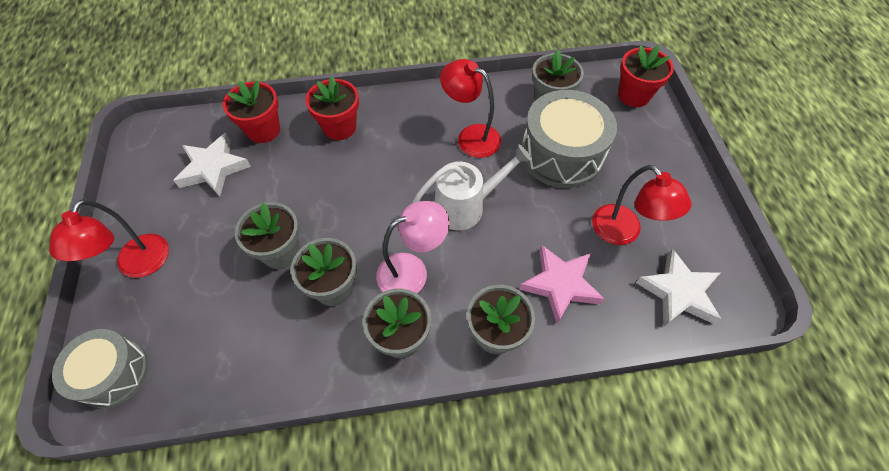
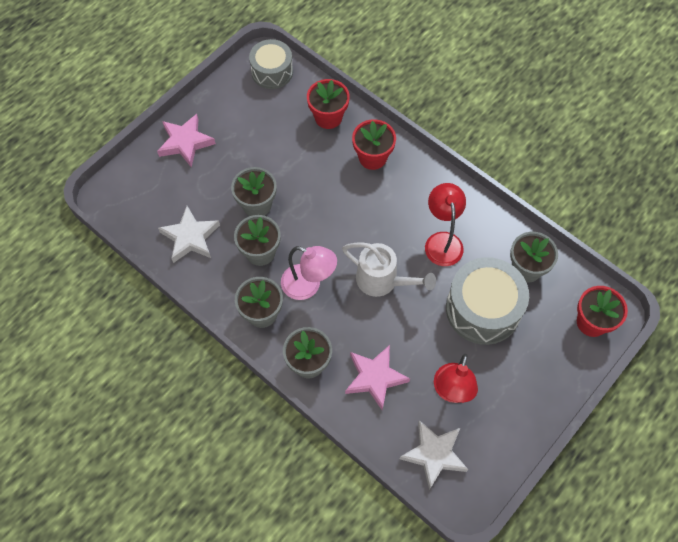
camera: 50 degrees right, 5 degrees up
red lamp [49,199,169,278] -> pink star [157,114,216,168]
grey drum [52,329,149,408] -> grey drum moved to [249,39,293,89]
white star [173,133,251,197] -> white star moved to [158,206,220,263]

